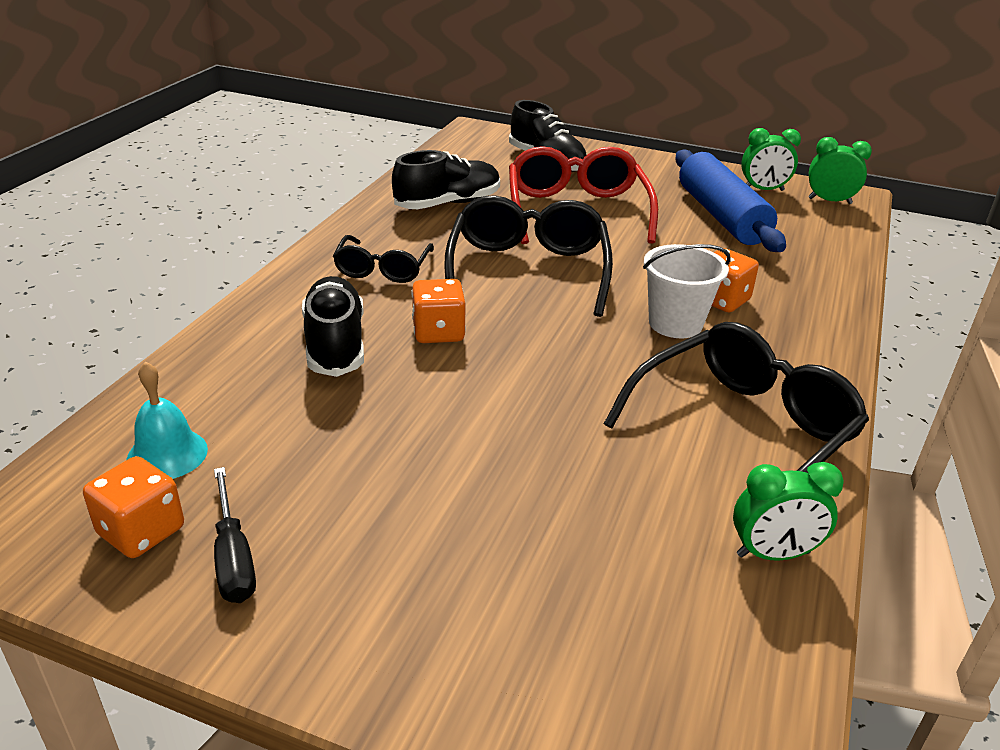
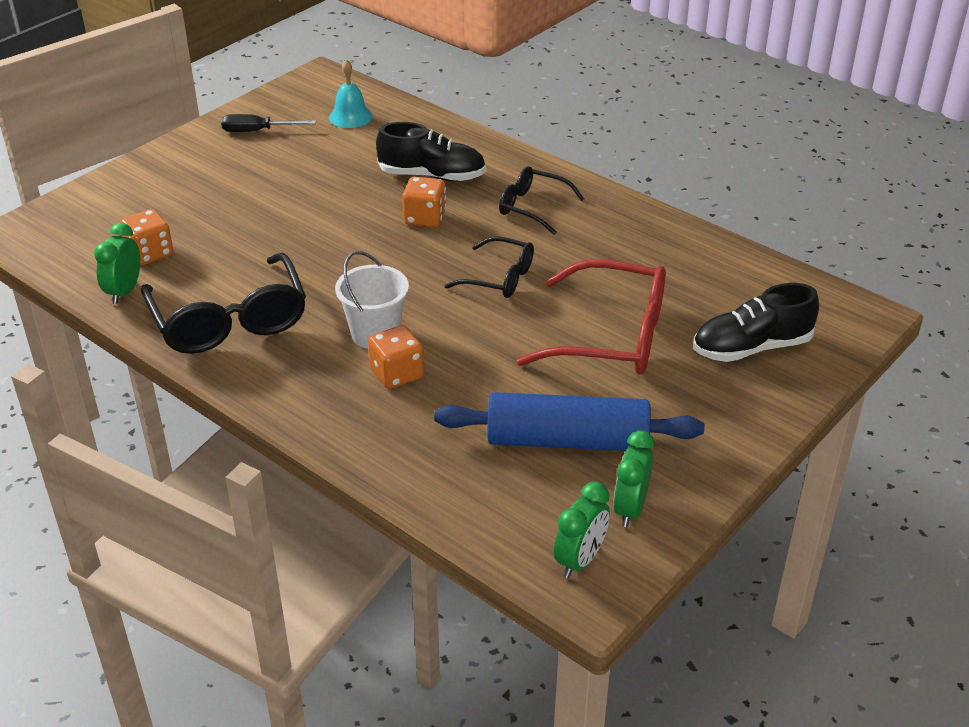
camera: 110 degrees right, 5 degrees up
orange dice [83,456,184,558] -> orange dice moved to [120,209,173,265]
black shoe [392,150,500,209] -> none
black glasses [444,195,613,317] -> black glasses [445,236,534,298], size x0.57

